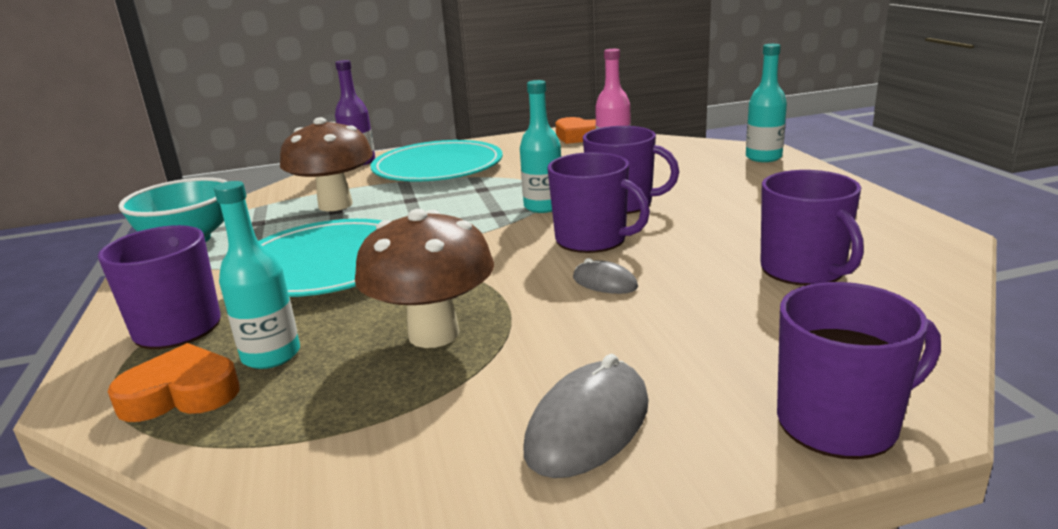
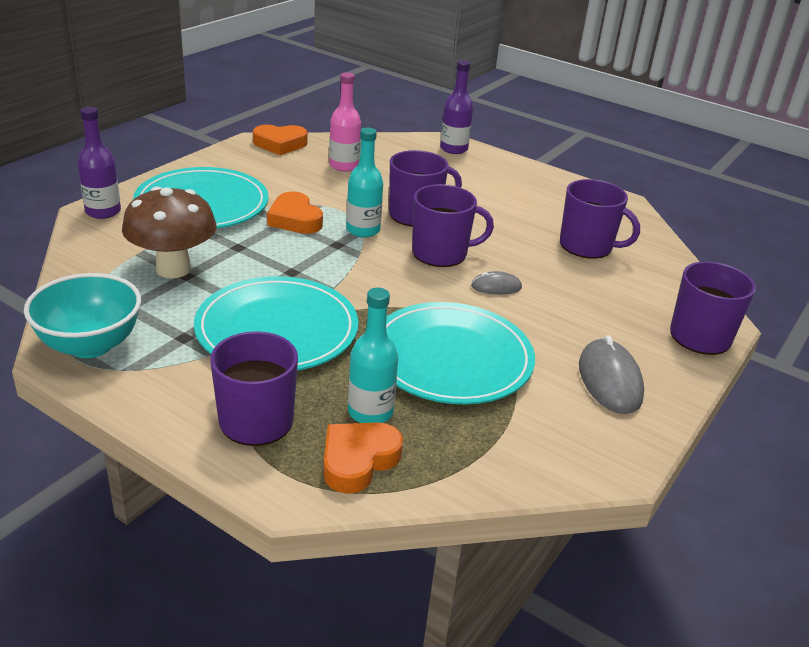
camera: 45 degrees left, 10 degrees up
brown mushroom [355,209,494,348] -> turquoise plate [386,302,535,404]
turquoise bottle [746,44,787,162] -> purple bottle [440,60,473,154]
none -> orange heart [267,192,323,234]

